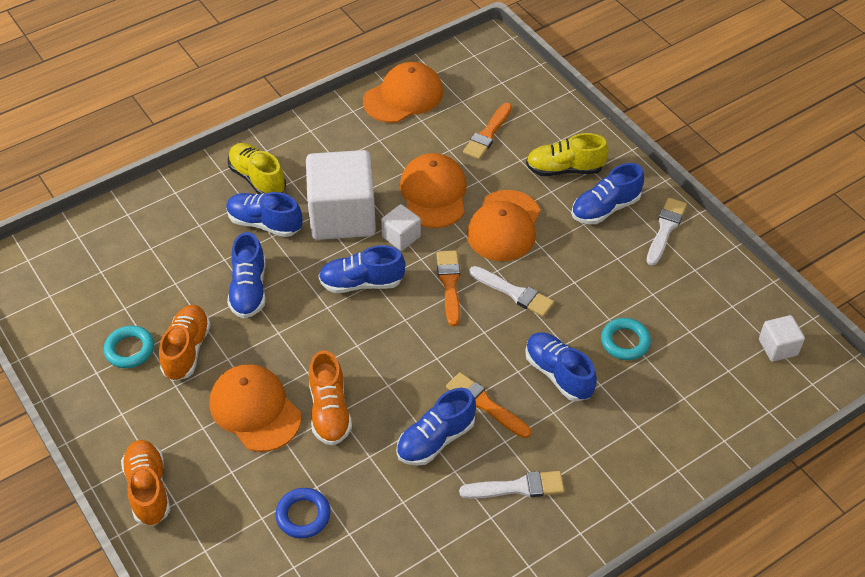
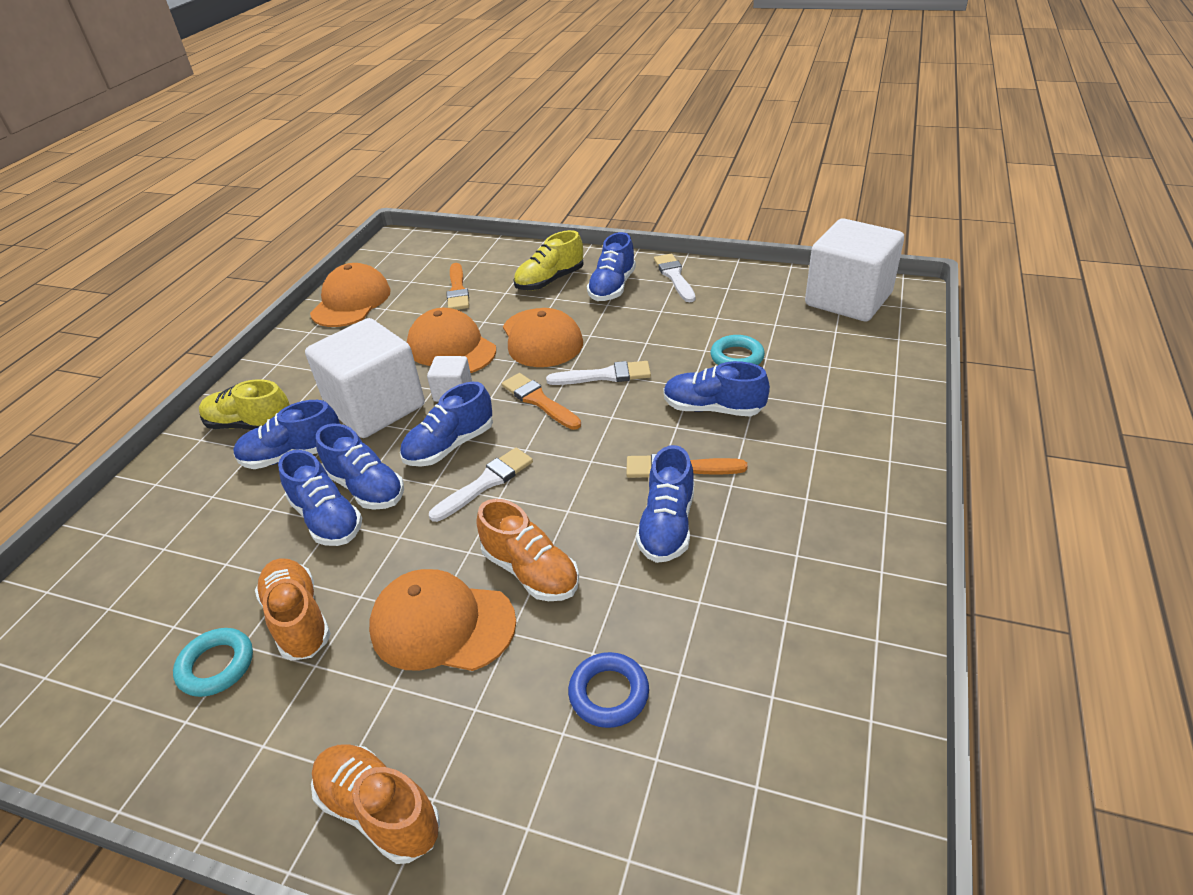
camera: 35 degrees left, 10 degrees down
white brush [459,471,564,499] -> white brush moved to [429,448,533,522]
white cube [759,315,805,362] -> white cube [805,218,904,321], size x2.21
none -> blue shoe [316,424,404,510]

